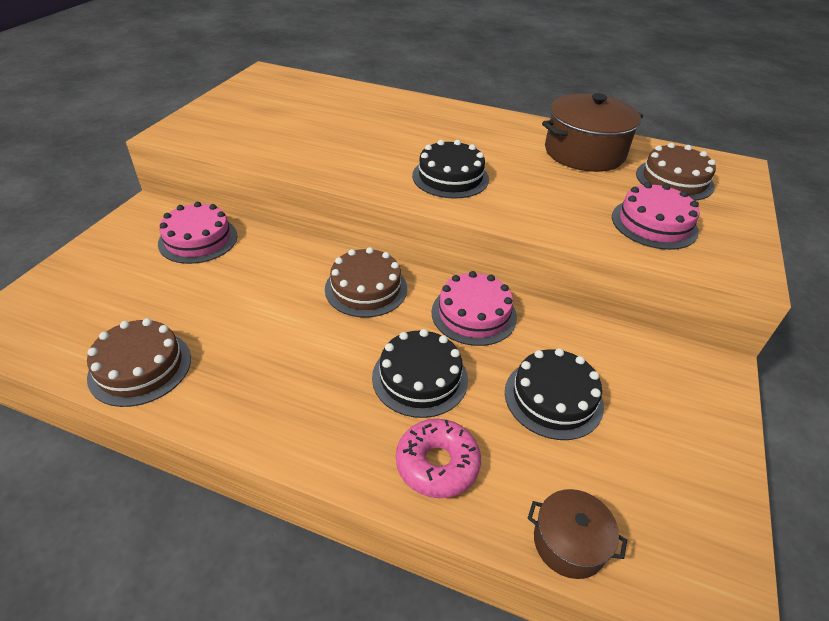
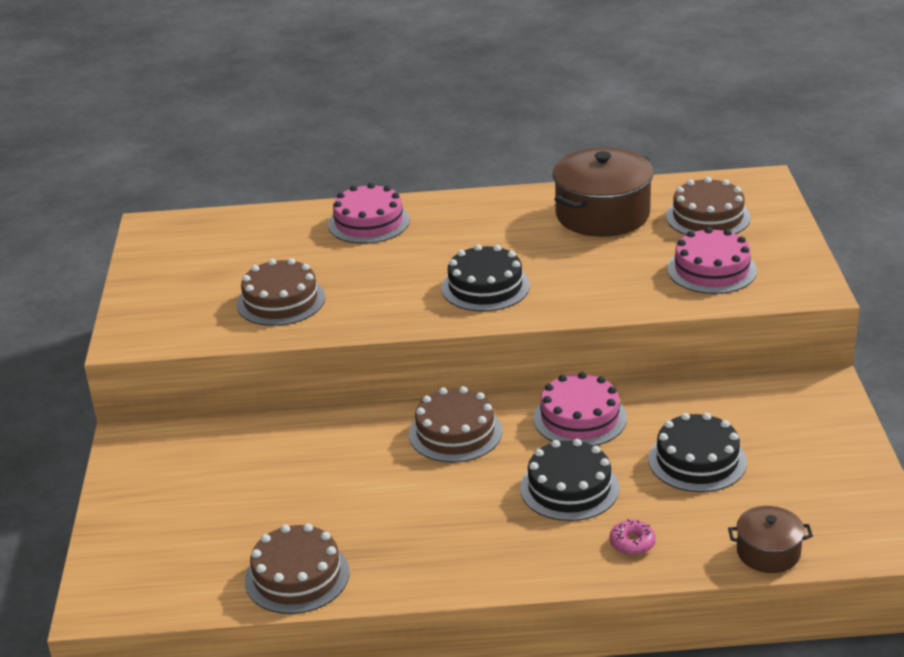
camera: 20 degrees left, 10 degrees down
pink cake [158,202,237,264] -> pink cake moved to [328,183,410,244]
pink donut [396,419,481,498] -> pink donut [610,519,656,555], size x0.58
none -> brown cake [237,258,325,326]

